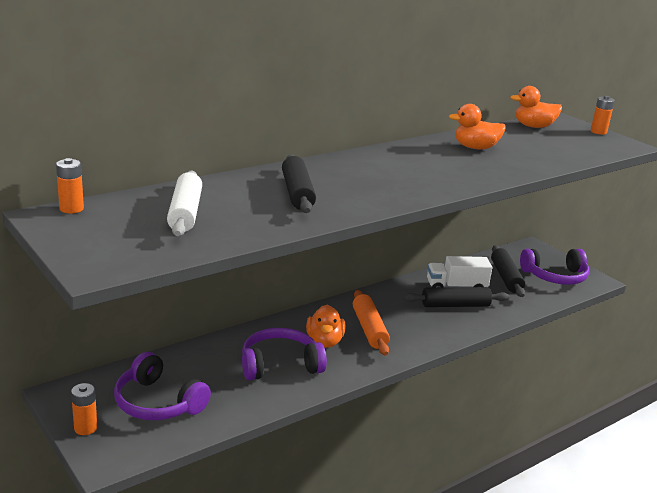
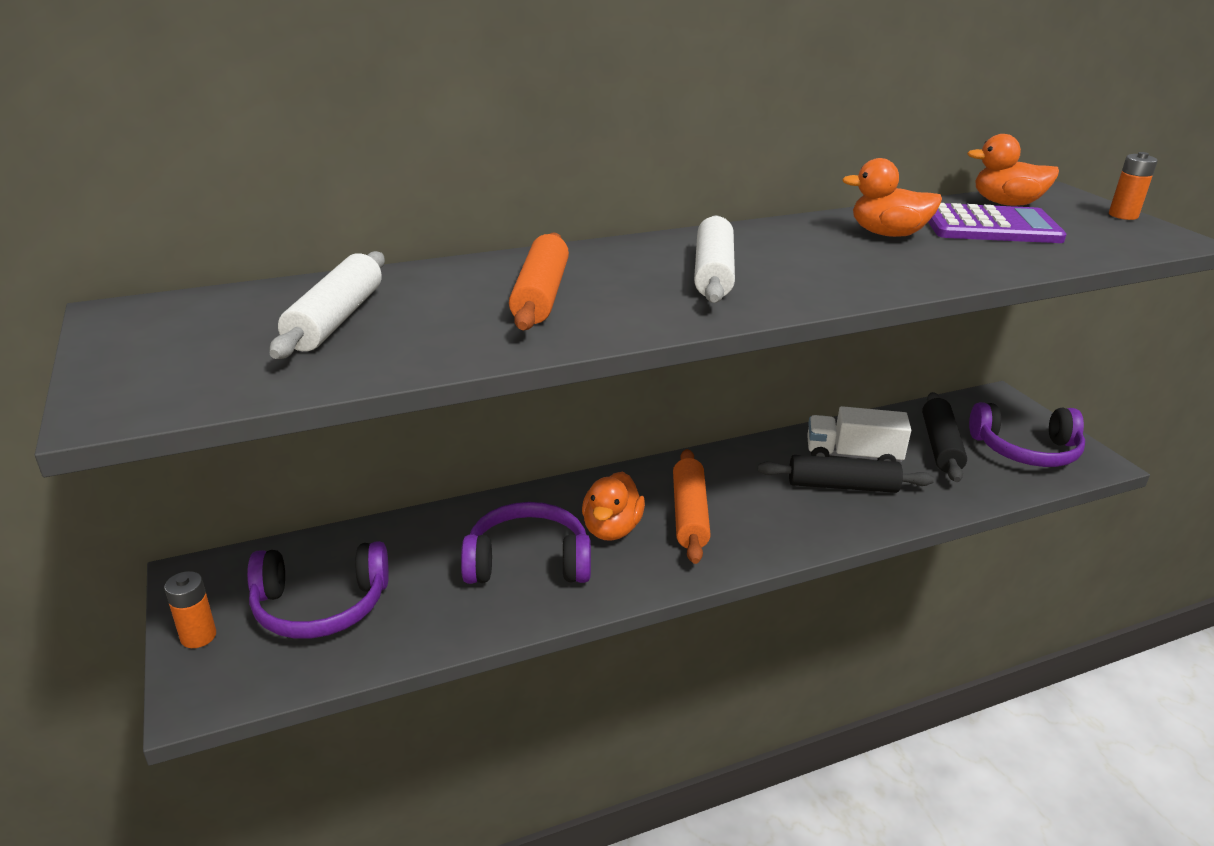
camera: 15 degrees right, 5 degrees up
orange battery [56,158,84,214] -> none
purple headphones [114,352,211,420] -> purple headphones turned 60 degrees counterclockwise [247,541,389,639]
black rolling pin [282,155,316,213] -> orange rolling pin [509,232,569,330]
none -> white rolling pin [694,215,735,303]
none -> purple calculator [928,203,1067,243]

